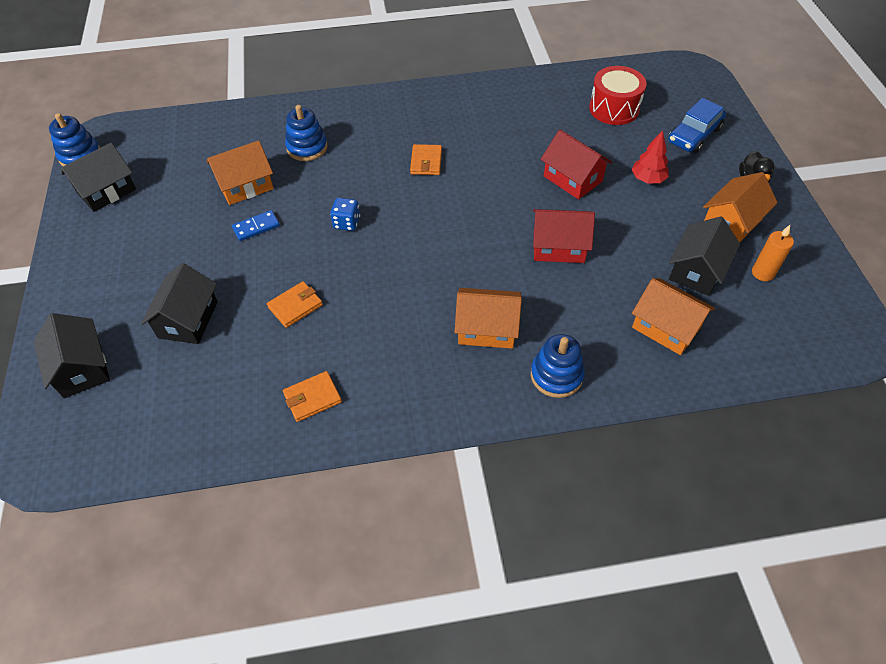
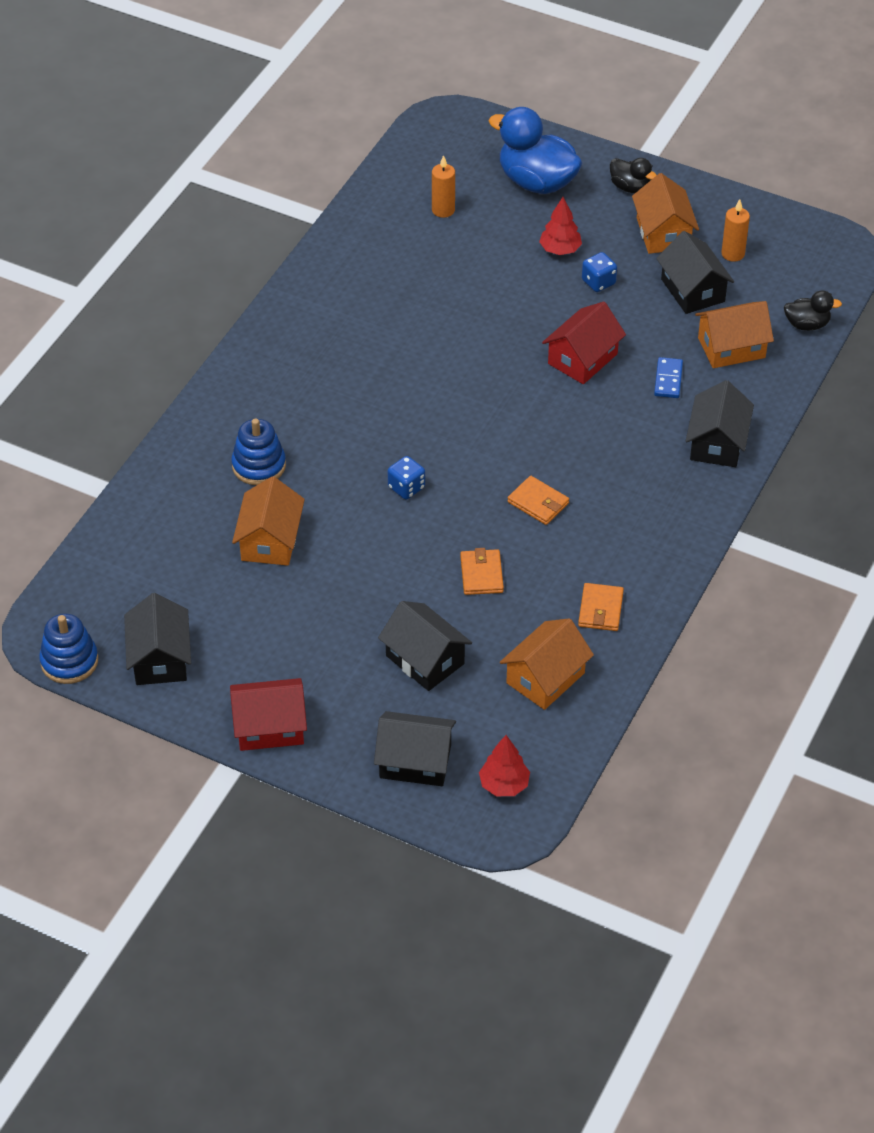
camera: 55 degrees left, 5 degrees down
blue domino [232,210,280,241] -> blue domino moved to [654,357,683,398]
orange wallet [410,144,442,175] -> orange wallet moved to [508,476,569,525]
orange house [455,288,522,349] -> orange house moved to [500,618,594,710]
blue stacking toy [531,334,585,398] -> black house [686,380,754,467]
red house [541,130,612,200] -> red house moved to [230,678,307,751]
red drum [589,66,646,125] -> orange candle [432,155,455,218]
blue car [668,98,726,153] -> blue duck [489,107,582,194]
none -> red tree [479,735,530,796]
none -> blue dice [582,252,617,292]
none -> black duck [784,290,842,331]

